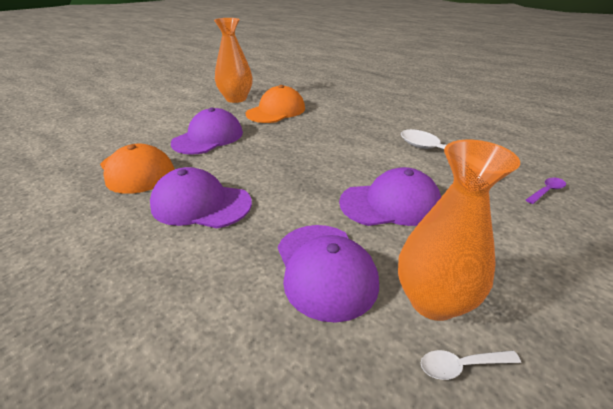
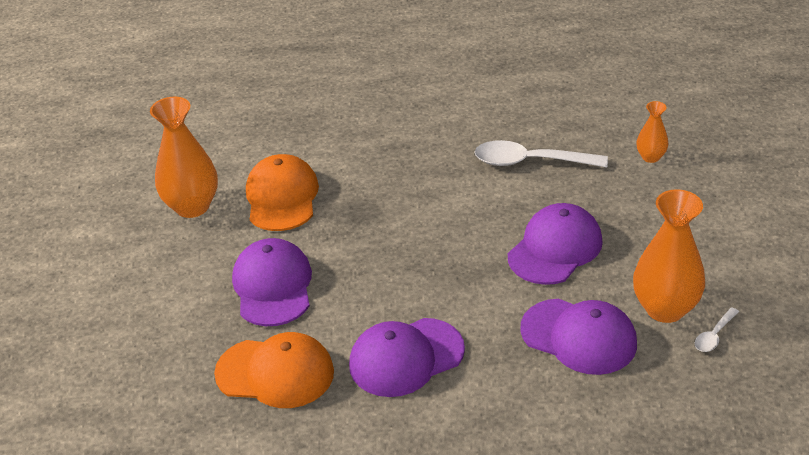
camera: 40 degrees left, 5 degrees up
purple spoon [526,178,566,204] -> orange vase [636,101,669,163]

